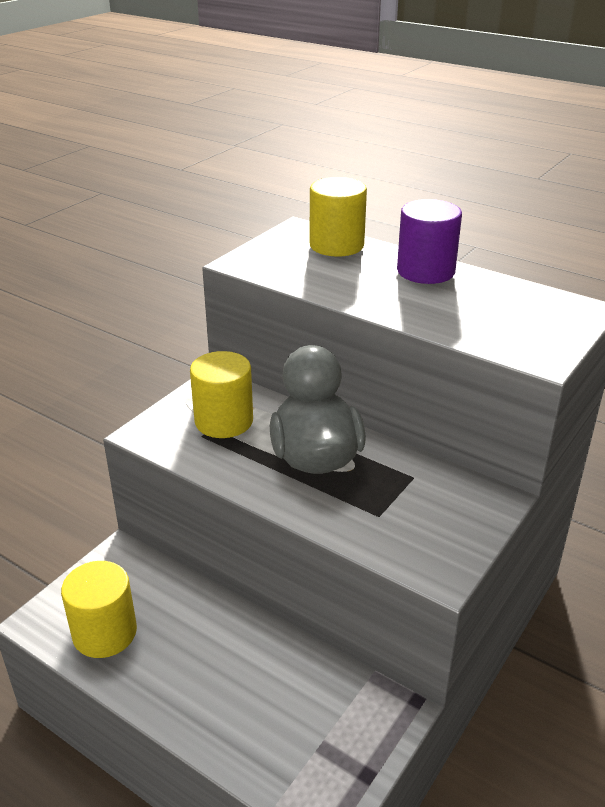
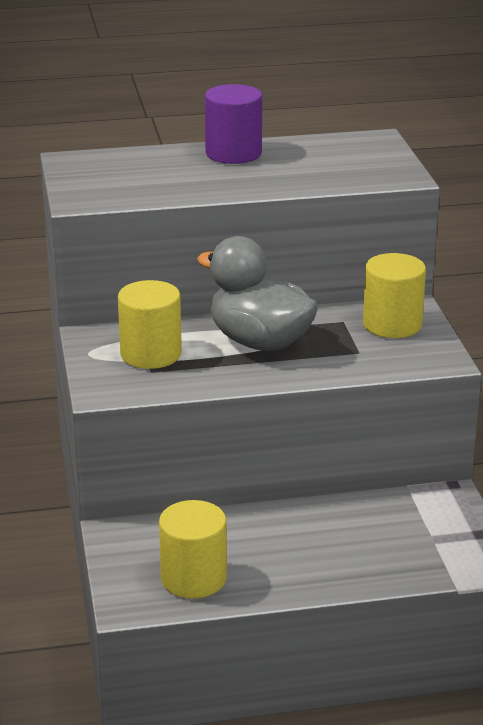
camera: 45 degrees left, 5 degrees down
yellow cylinder [309,177,367,257] -> yellow cylinder moved to [363,253,426,338]

